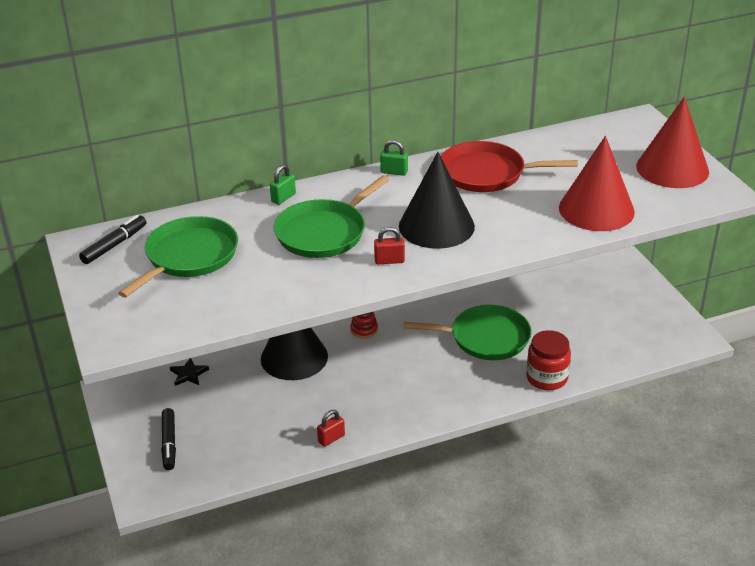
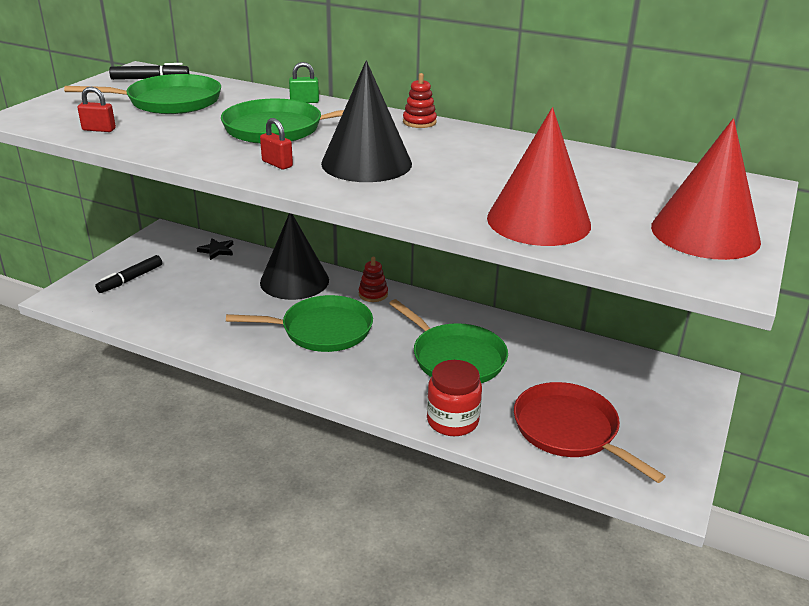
camera: 45 degrees right, 5 degrees down
red padlock [317,410,345,447] -> red padlock moved to [78,87,116,132]
green padlock [380,140,408,176] -> red stacking toy [403,73,437,128]
red pan [441,141,578,192] -> red pan moved to [514,382,666,483]
none -> green pan [226,295,373,352]

